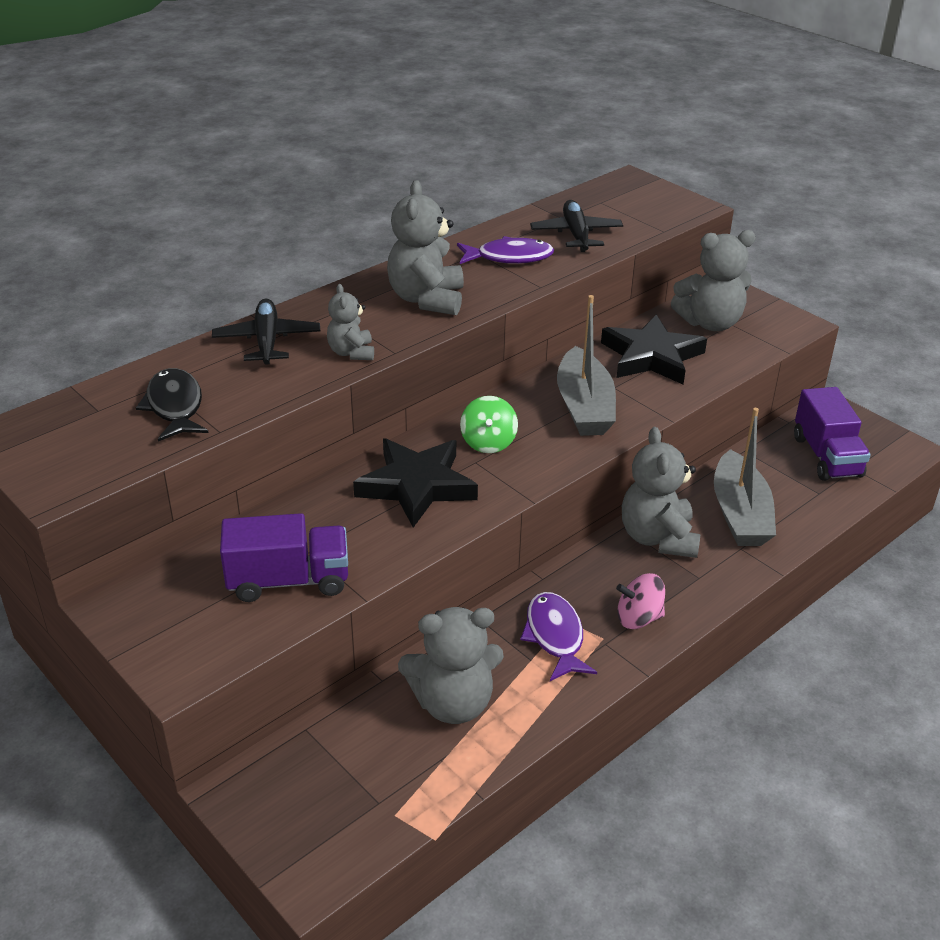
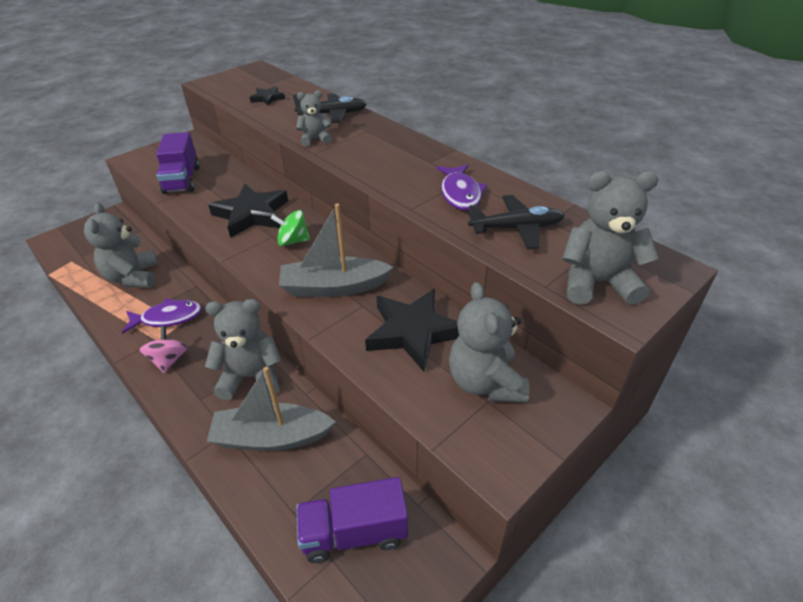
camera: 90 degrees right, 5 degrees up
black fish [136,368,208,442] -> black star [250,86,285,106]
grey teddy bear [387,180,464,315] -> grey teddy bear moved to [562,171,659,305]

